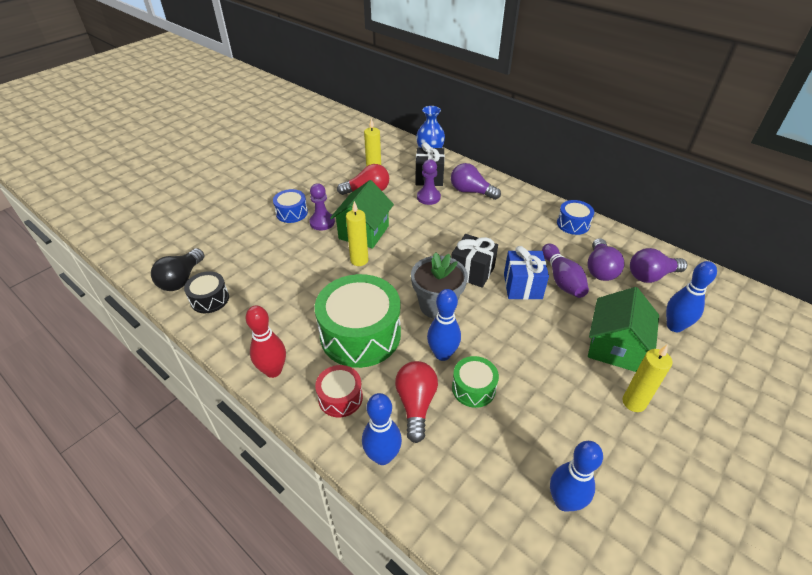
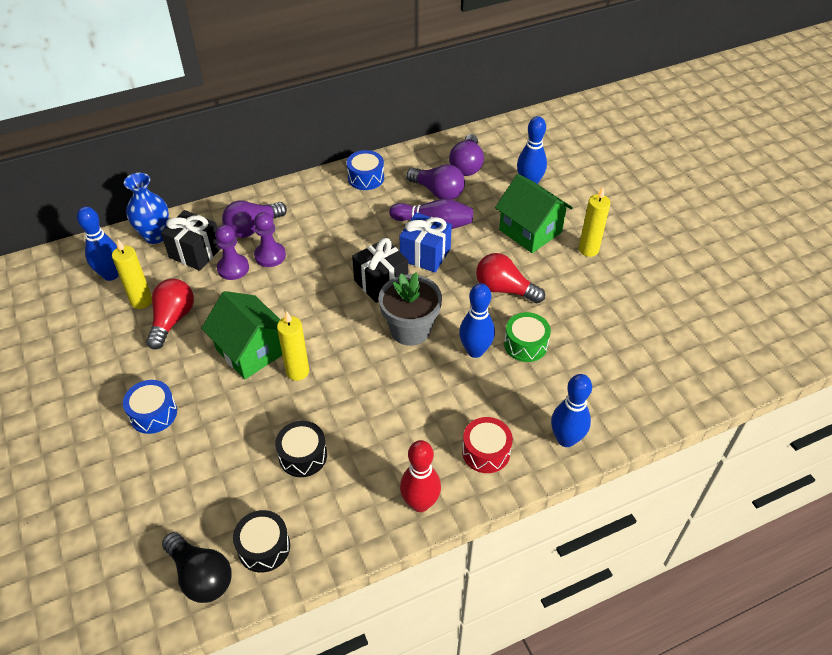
camera: 65 degrees left, 5 degrees up
purple pawn [309,183,335,230] -> purple pawn moved to [254,212,286,267]
green drum [315,274,401,368] -> none
red light bulb [395,361,438,443] -> red light bulb moved to [476,253,545,303]
blue bowling pin [550,441,603,512] -> blue bowling pin moved to [77,206,119,281]
none -> black drum [275,421,327,477]

